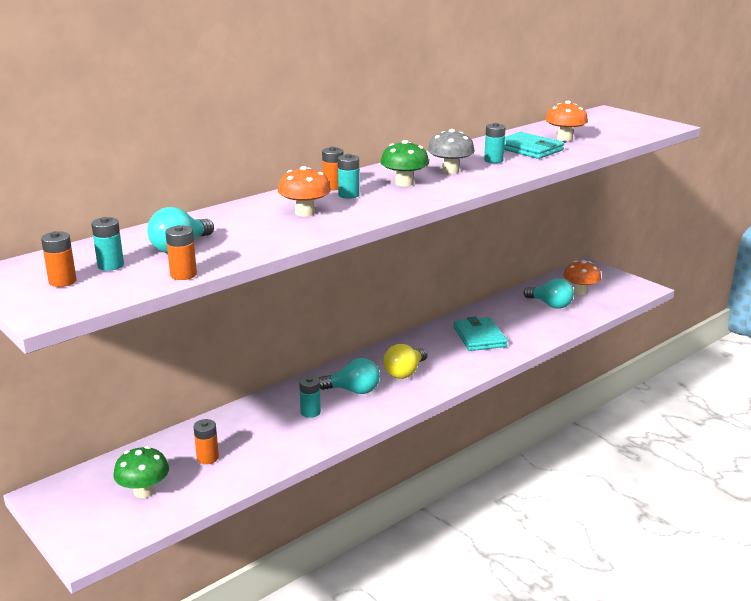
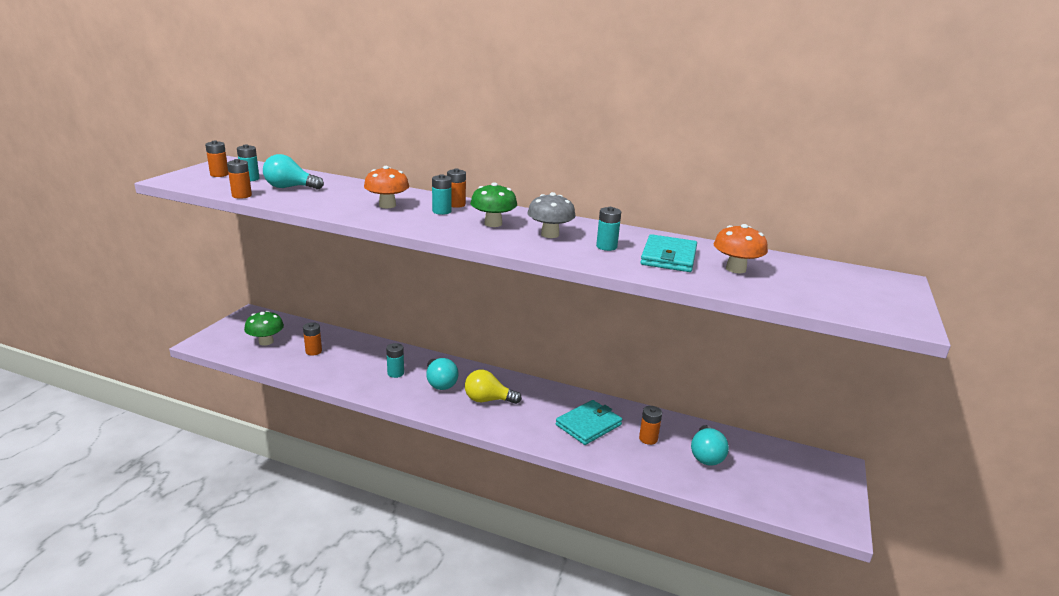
camera: 60 degrees right, 0 degrees up
orange mushroom [563,260,601,295] -> none
none -> orange battery [639,406,662,445]

